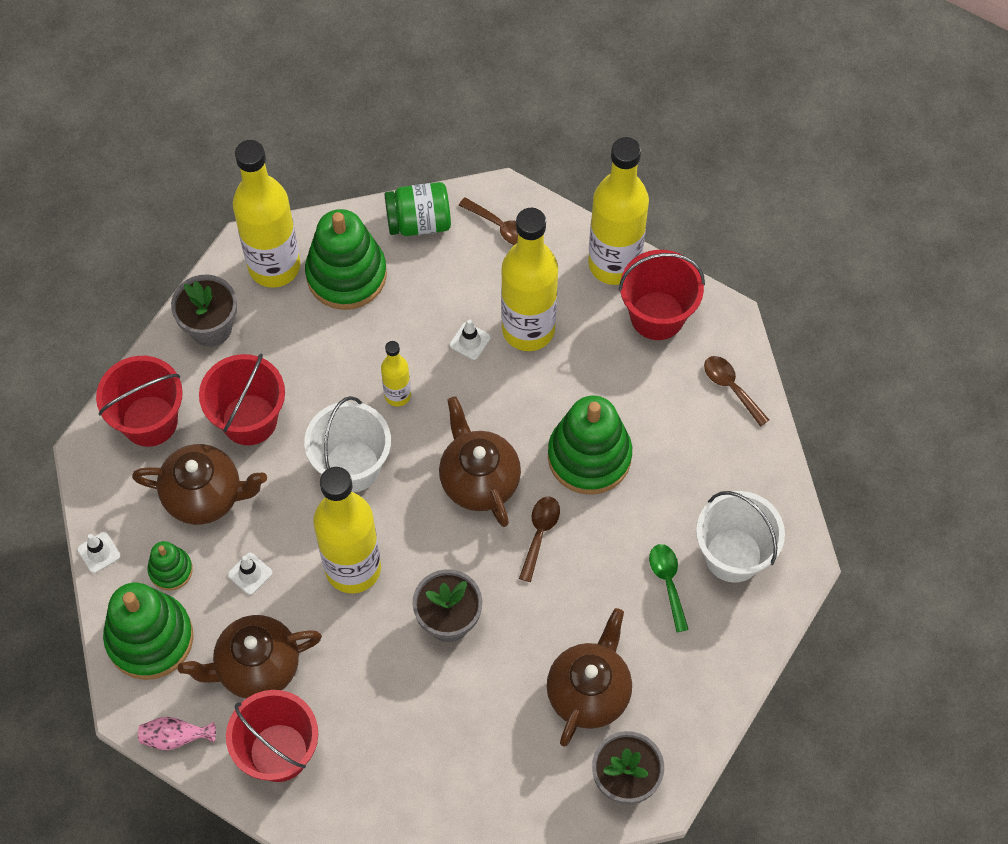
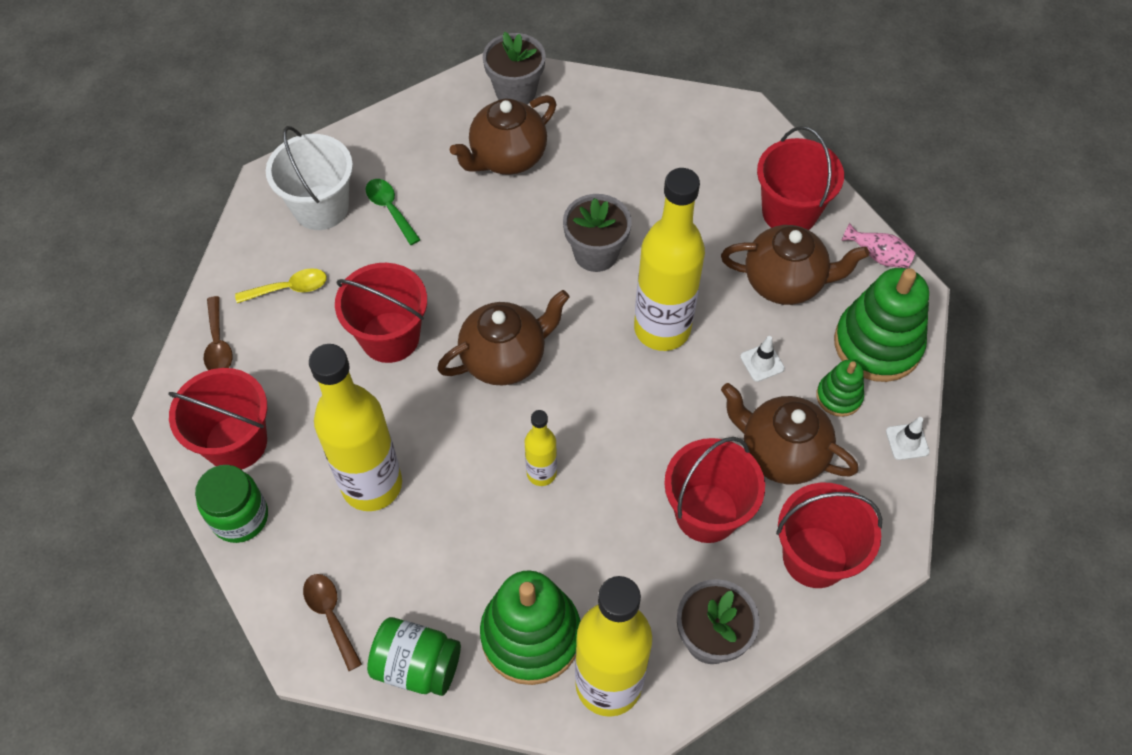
camera: 155 degrees left, 5 degrees down
white bucket [304,396,391,493] -> none
brown teapot [439,396,521,527] -> brown teapot turned 120 degrees counterclockwise [437,290,570,385]
white traffic cone [449,319,491,360] -> none
brown spoon [519,496,560,582] -> none
green stacking toy [548,396,632,495] -> red bucket [335,263,427,363]
yellow bottle [588,137,649,285] -> green jar [195,465,268,543]
green spoon [649,544,689,632] -> green spoon turned 135 degrees clockwise [365,179,421,245]
none -> yellow spoon [235,268,327,303]

